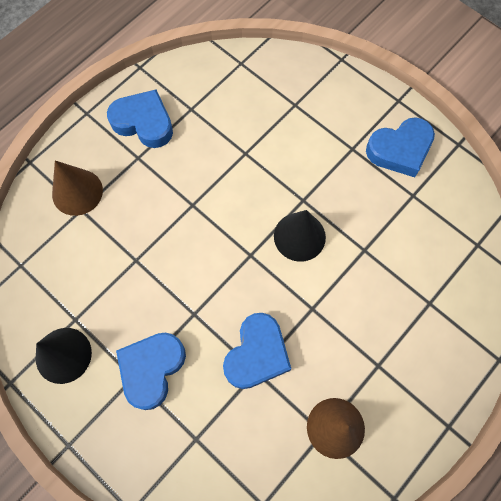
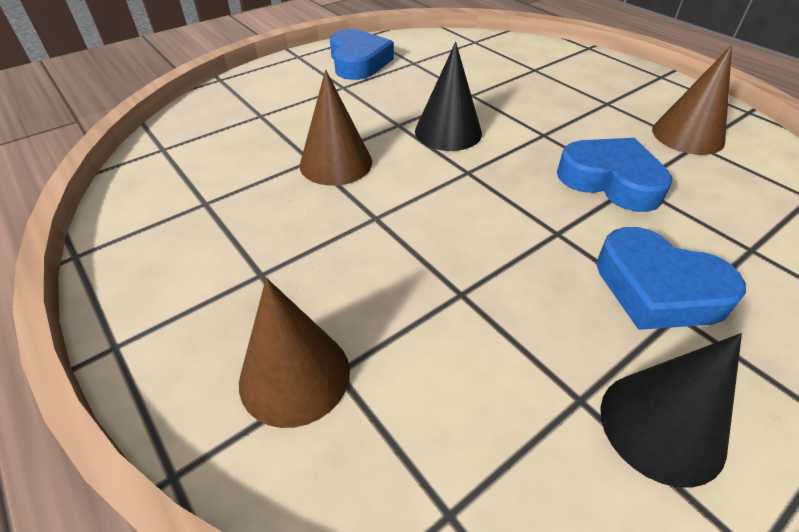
camera: 80 degrees left, 25 degrees down
blue heart [107,90,173,148] -> none
none -> brown cone [300,70,372,186]

